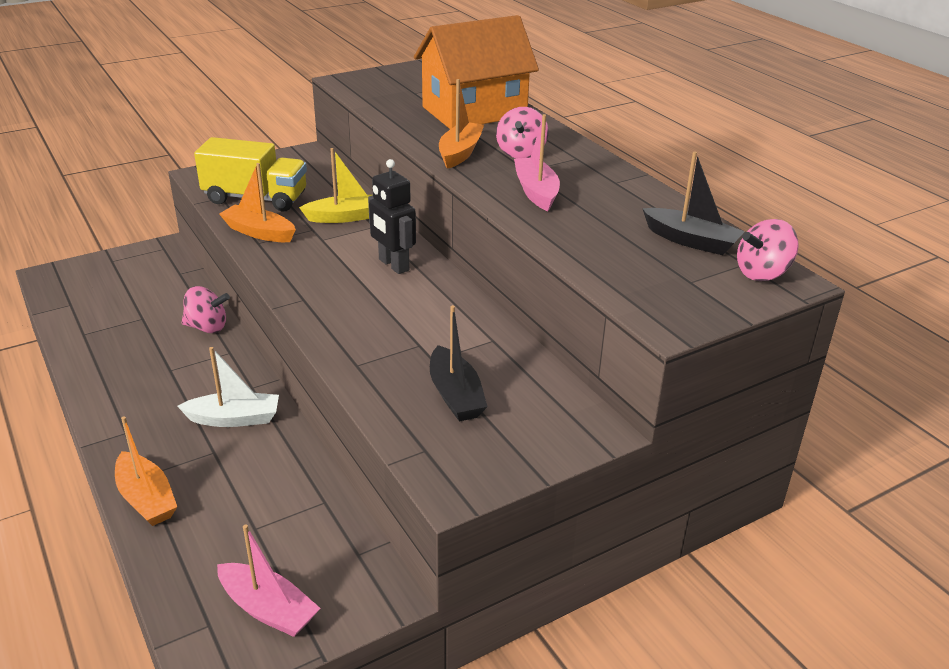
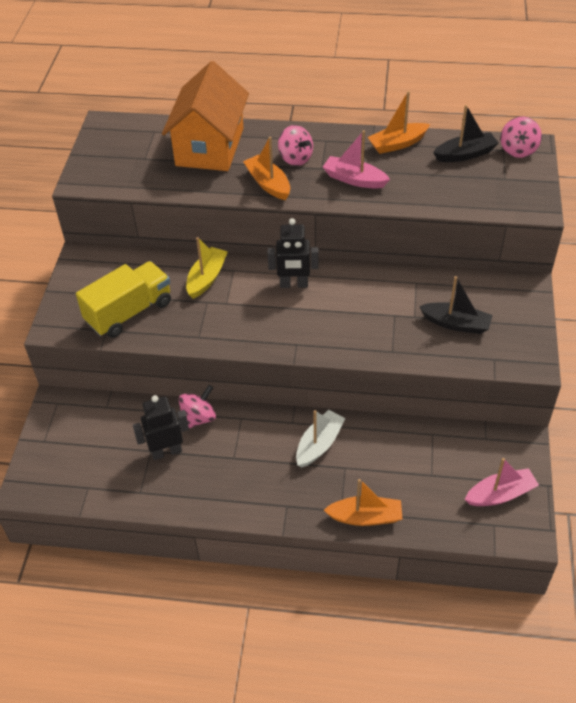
camera: 50 degrees left, 15 degrees up
orange boat [219,163,296,242] -> orange boat moved to [368,91,430,154]
none -> black robot [133,395,189,460]

